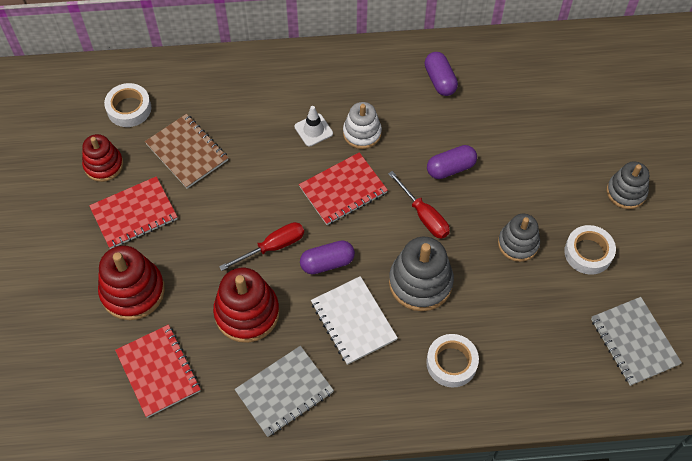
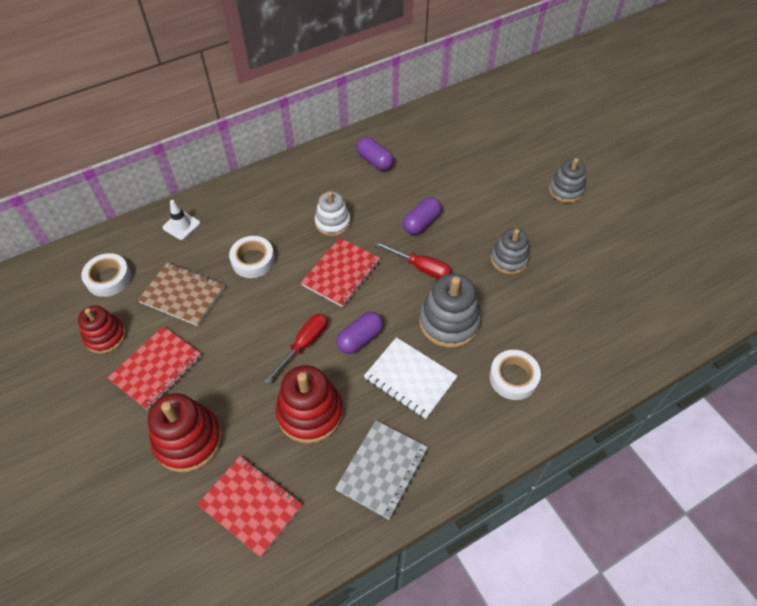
camera: 25 degrees left, 5 degrees down
white traffic cone [294,106,333,147] -> white traffic cone moved to [163,200,200,240]
white tape [564,225,616,275] -> white tape moved to [229,236,275,278]
grey notebook [591,297,682,386] -> none

